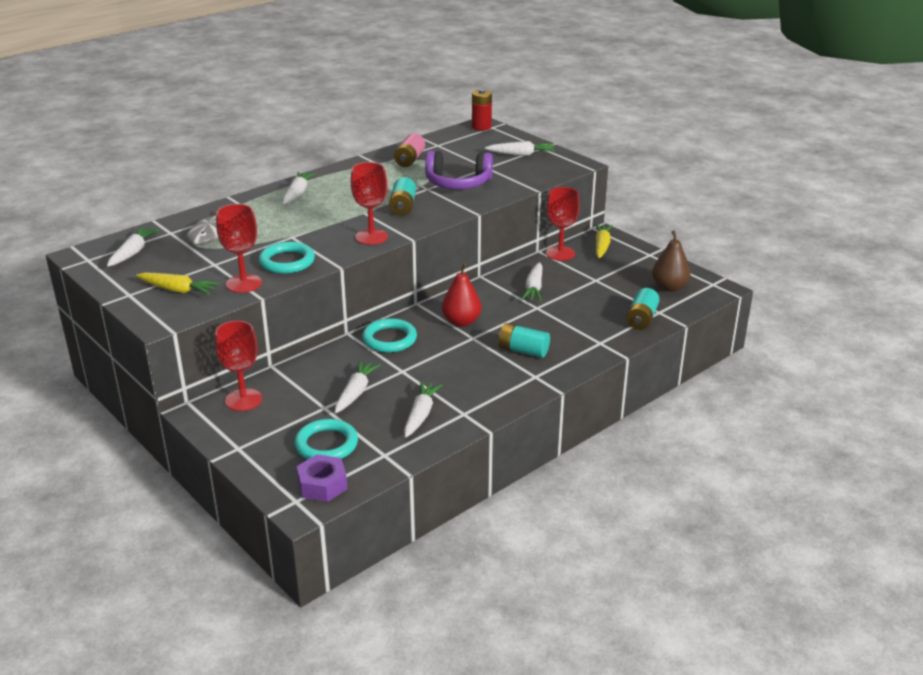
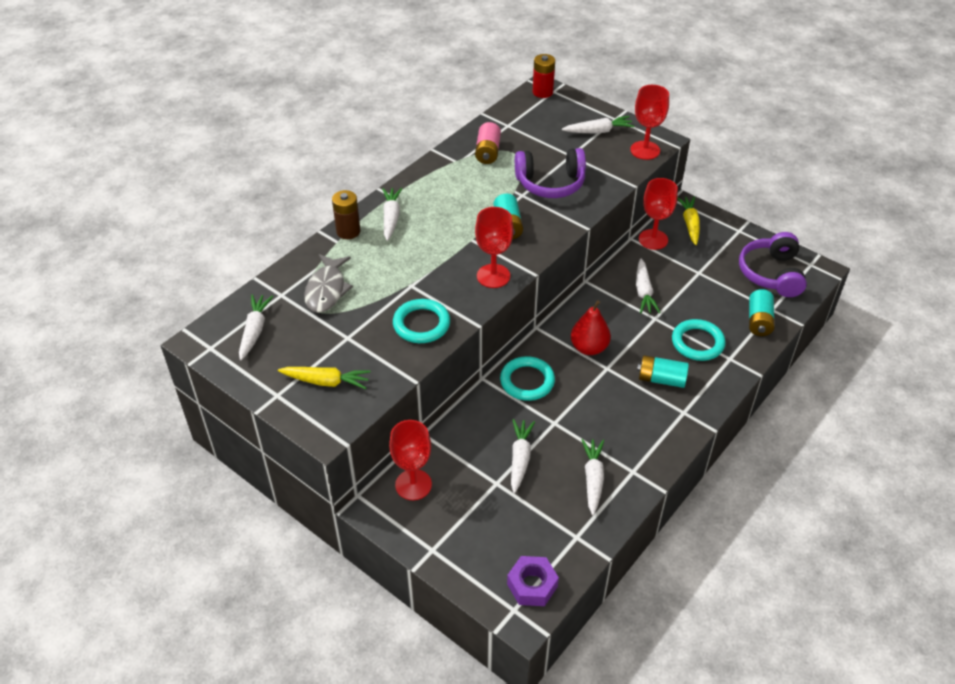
camera: 10 degrees left, 15 degrees up
red goblet [216,204,262,293] -> red goblet moved to [630,85,669,160]
turquoise ring [294,419,358,459] -> turquoise ring moved to [672,319,726,361]
brown pear [652,230,691,291] -> purple headphones [739,232,807,297]
none -> brown battery [332,190,361,239]

